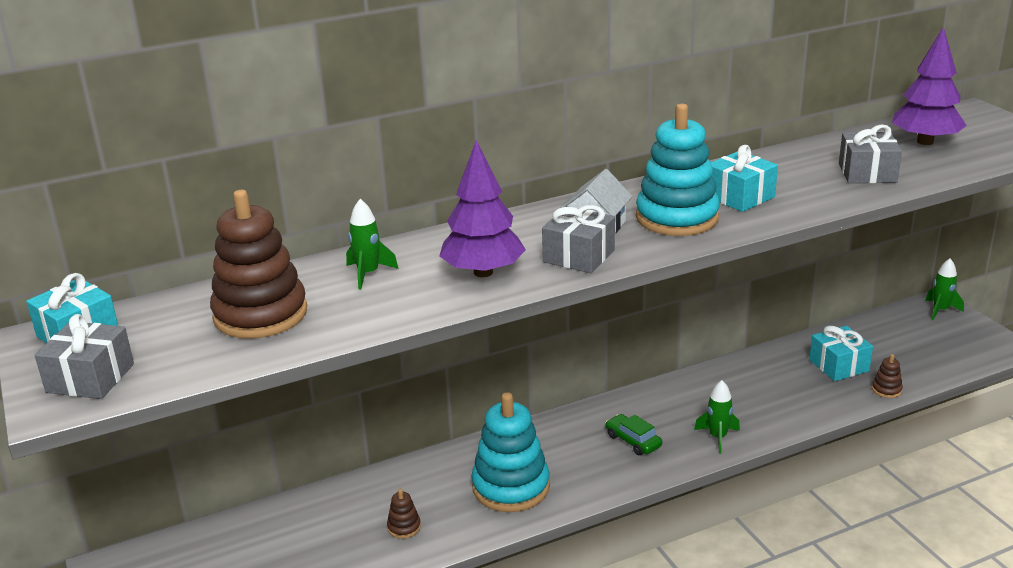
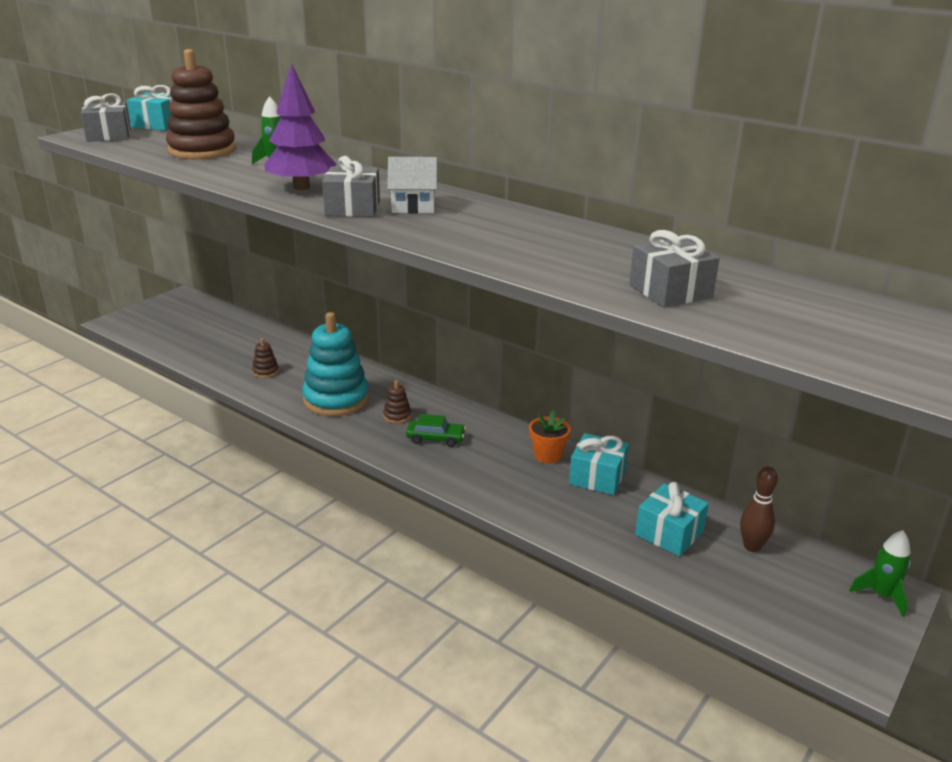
camera: 60 degrees right, 0 degrees up
green car [605,414,662,455] -> green car turned 75 degrees clockwise [406,414,466,447]
turquoise stacking toy [636,104,720,236] -> none
green rocket [694,380,740,454] -> none
turquoise gift [711,145,778,212] -> turquoise gift moved to [569,433,629,495]
brown stacking toy [872,354,903,398] -> brown stacking toy moved to [383,381,411,423]
purple tree [892,27,967,145] -> none
none -> orange flower pot [529,410,571,464]
none -> brown bowling pin [740,467,778,552]

